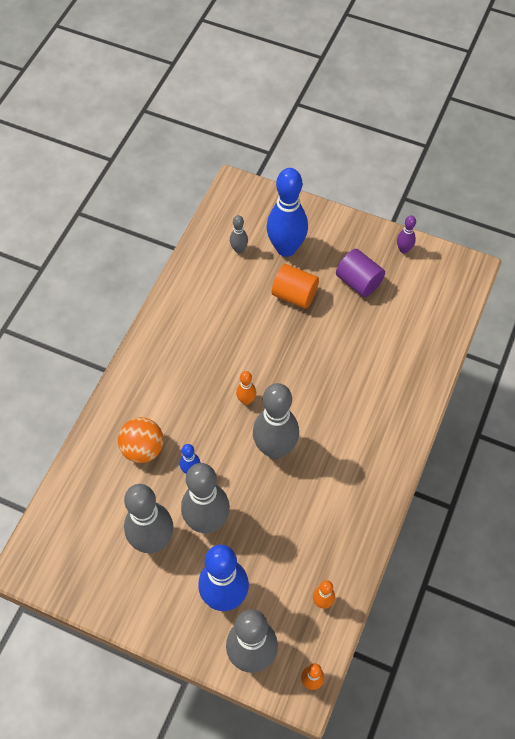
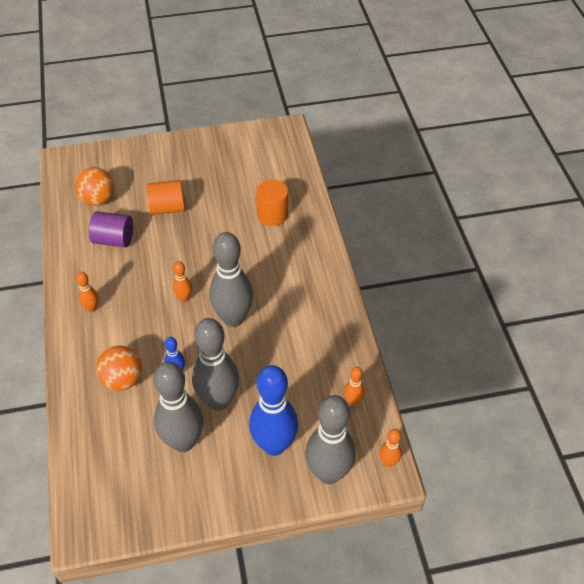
camera: 35 degrees left, 10 degrees down
grey bowling pin [230,215,248,253] -> orange ball [75,167,114,206]
blue bowling pin [266,168,308,257] -> none
purple cylinder [336,249,385,297] -> purple cylinder moved to [89,211,133,248]
purple bowling pin [397,215,416,254] -> none
none -> orange bowling pin [76,272,99,312]
none -> orange cylinder [256,180,288,226]

